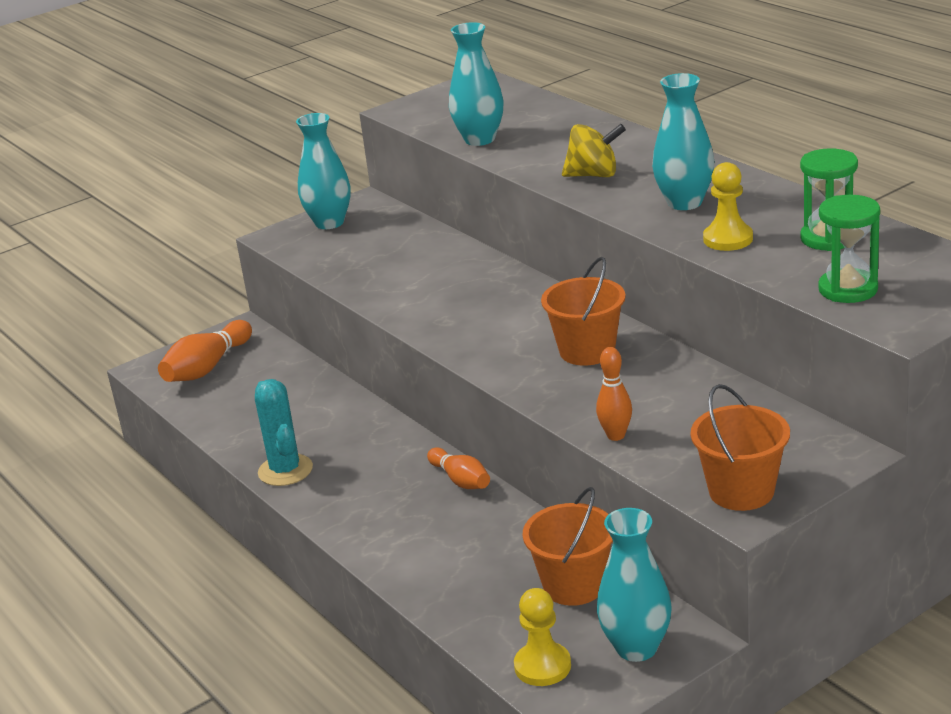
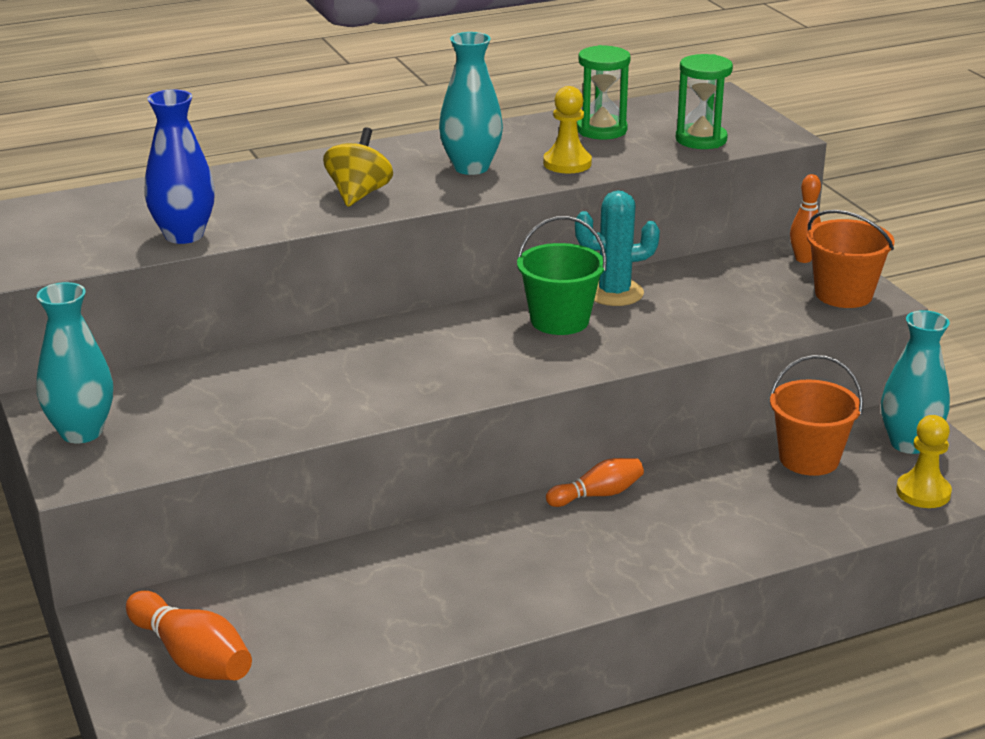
camera: 80 degrees left, 0 degrees up
turquoise cactus [255,379,313,486] -> turquoise cactus moved to [575,190,660,306]
turquoise vase [449,22,504,146] -> blue vase [144,89,215,244]
orange bucket [541,257,626,366] -> green bucket [517,216,607,335]
orange bowling pin [596,347,632,441] -> orange bowling pin moved to [790,174,821,263]

